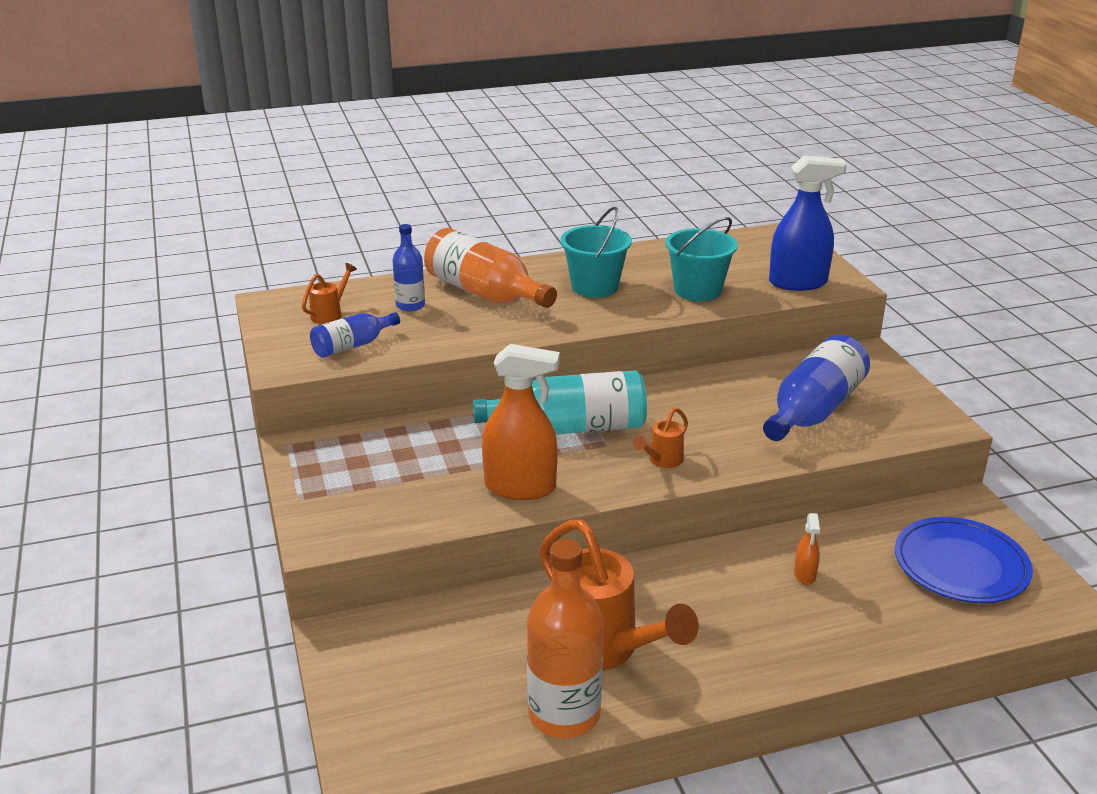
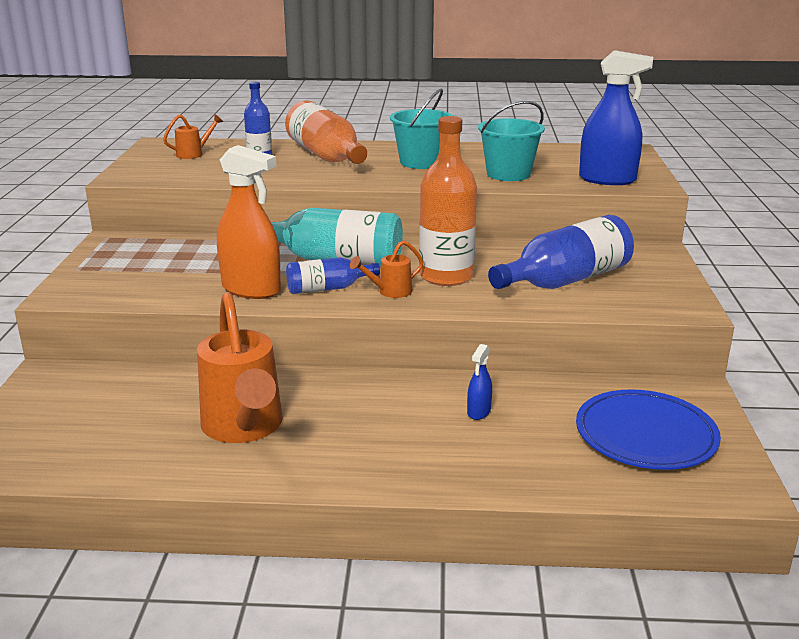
camera: 20 degrees right, 5 degrees down
blue bottle [310,312,400,358] -> blue bottle moved to [286,257,380,294]
orange bottle [527,539,604,738] -> orange bottle moved to [419,116,477,286]
orange spray bottle [794,513,820,585] -> blue spray bottle [467,344,492,420]

